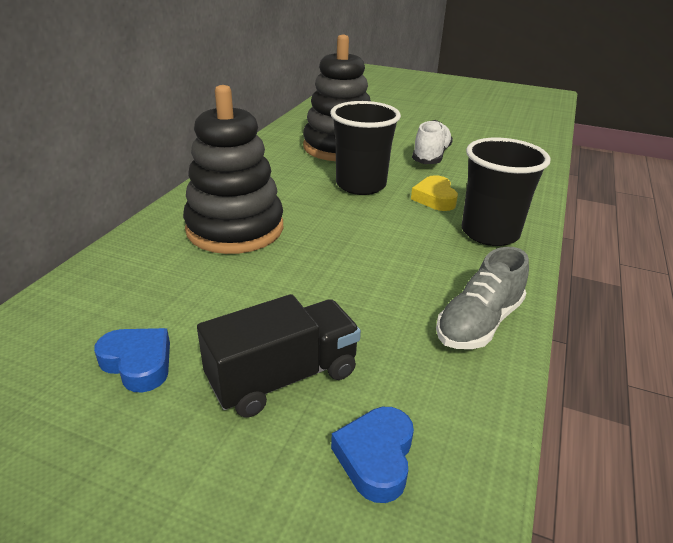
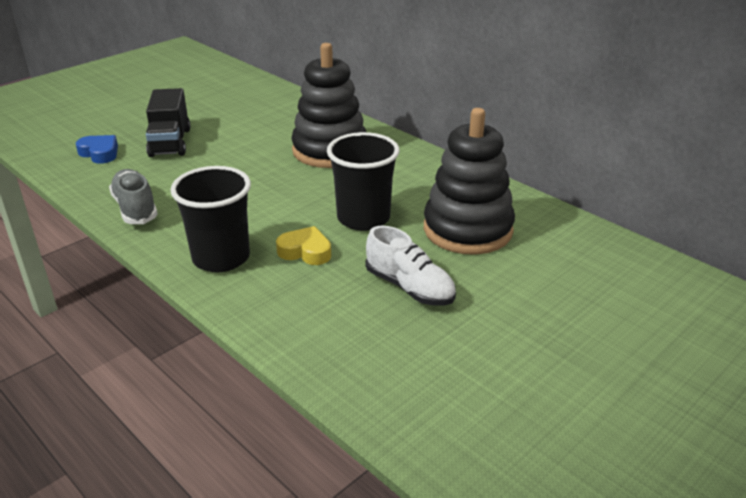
camera: 115 degrees right, 0 degrees up
blue heart [94,328,170,393] -> none

